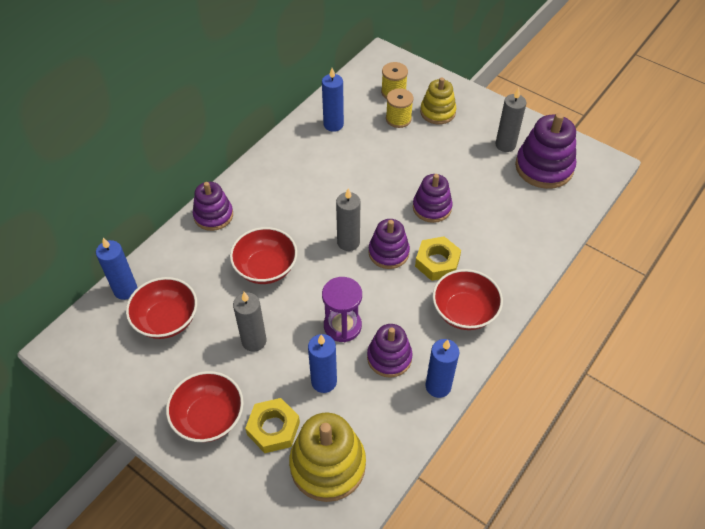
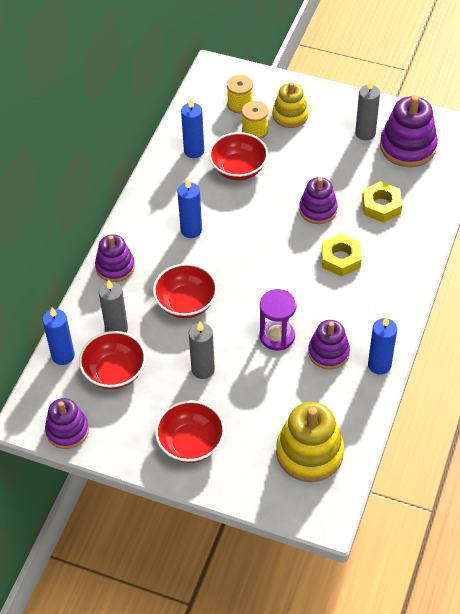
camera: 15 degrees left, 0 degrees up
yellow nut [245,398,300,453] -> yellow nut moved to [362,181,402,223]
blue candle [308,334,337,393] -> blue candle moved to [178,179,202,238]
grey candle [336,188,360,251] -> grey candle moved to [99,280,128,333]
purple stacking toy [368,219,410,269] -> purple stacking toy moved to [45,398,89,449]
red bowl [432,269,503,330] -> red bowl moved to [209,132,268,180]

